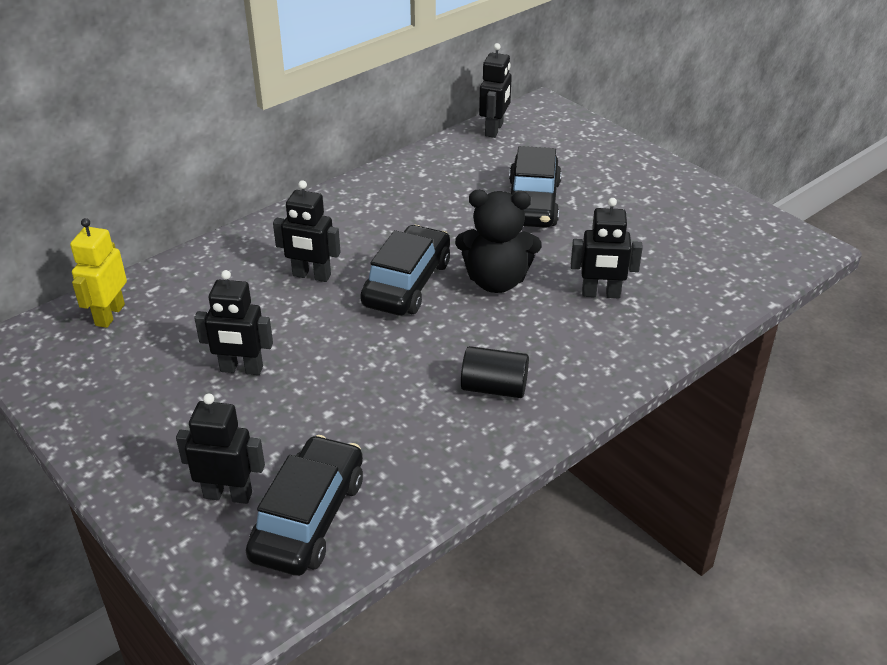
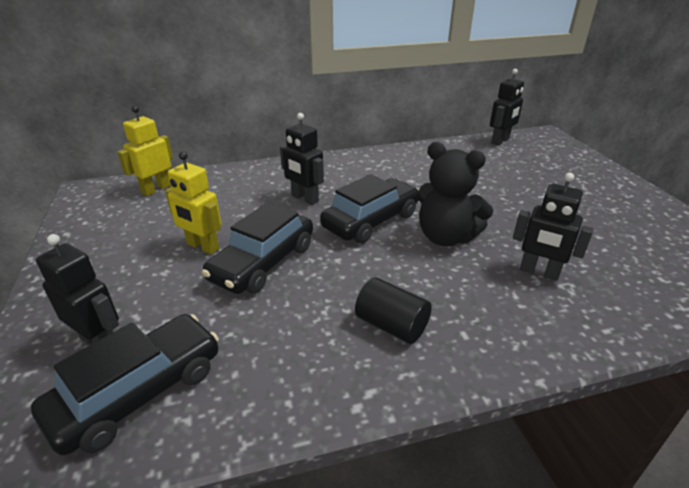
camera: 25 degrees right, 5 degrees down
black robot [194,270,273,375] -> yellow robot [165,151,222,255]
black car [509,146,562,228] -> black car moved to [202,202,313,294]

